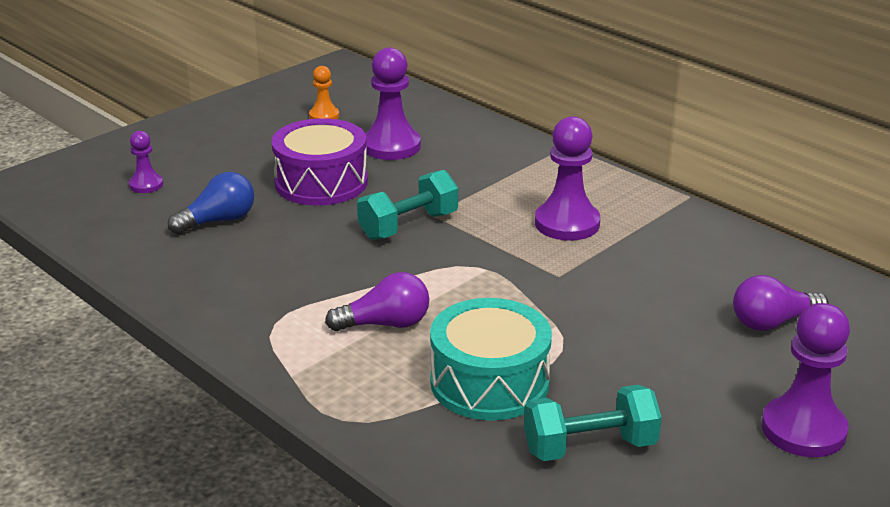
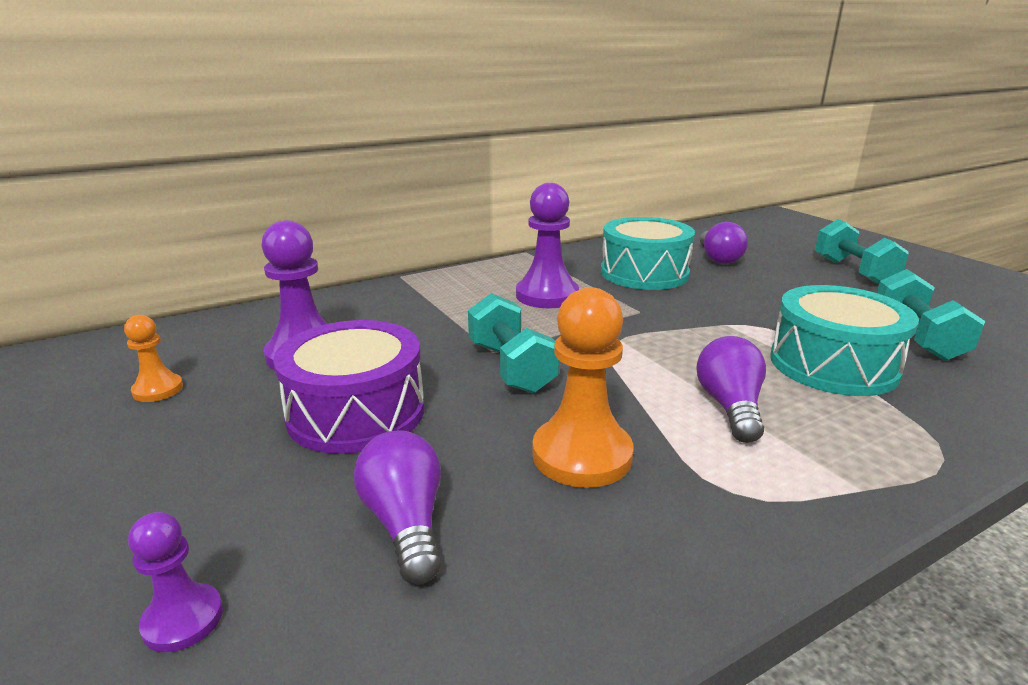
camera: 75 degrees left, 5 degrees down
blue light bulb [168,172,254,235] -> purple light bulb [354,430,441,585]
purple pawn [762,303,850,457] -> turquoise dumbbell [815,219,908,284]
none -> orange pawn [532,287,634,488]
none -> turquoise drum [601,217,695,290]

